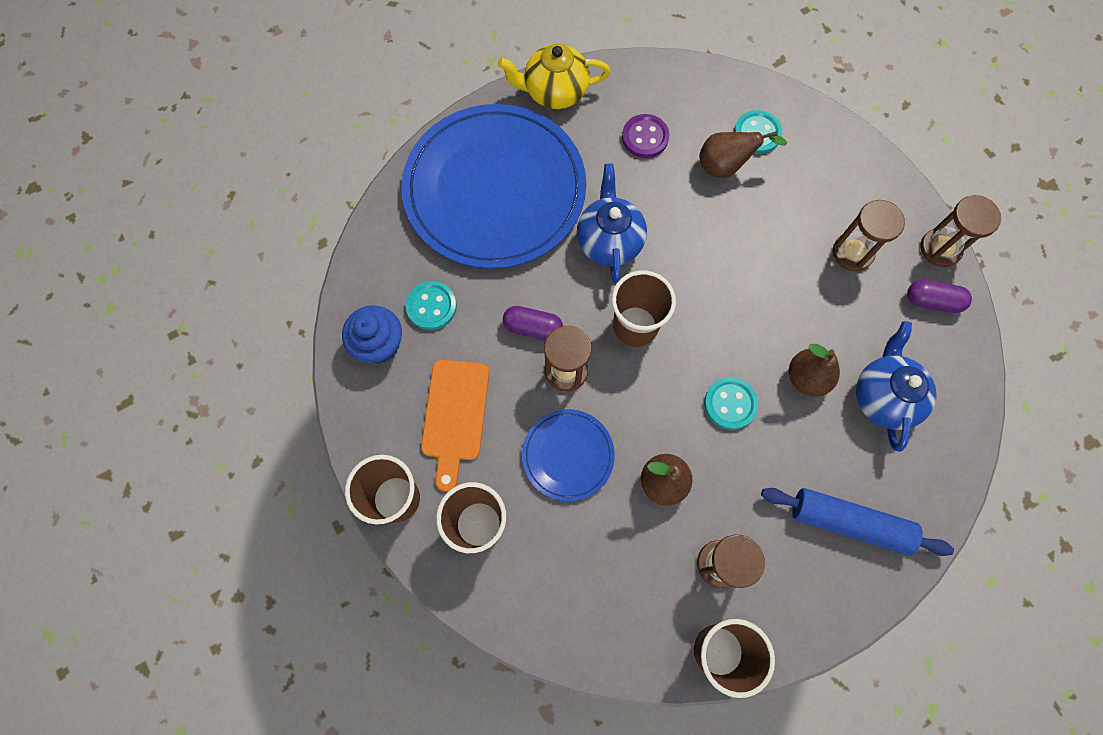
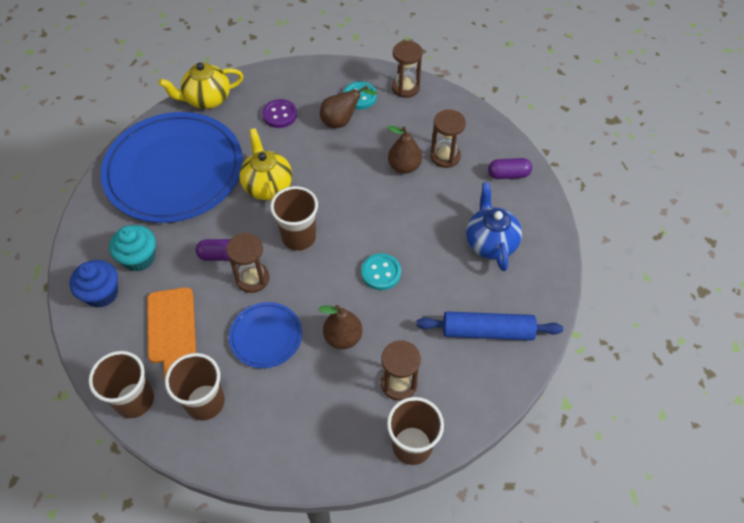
camera: 15 degrees left, 15 degrees down
turquoise button [405,281,457,330] -> turquoise cupcake [109,225,156,271]
blue teapot [577,164,647,284] -> yellow teapot [239,128,292,201]
brown pear [789,344,840,397] -> brown pear moved to [387,126,422,174]
brown hourglass [920,195,1001,267] -> brown hourglass moved to [392,41,423,98]

